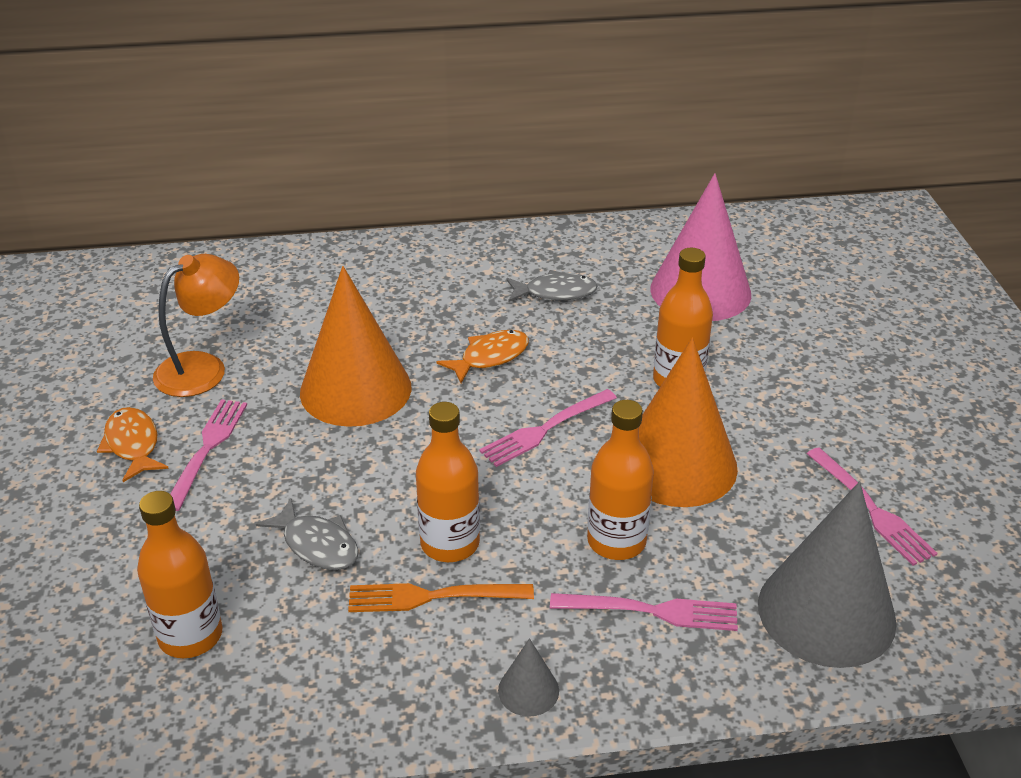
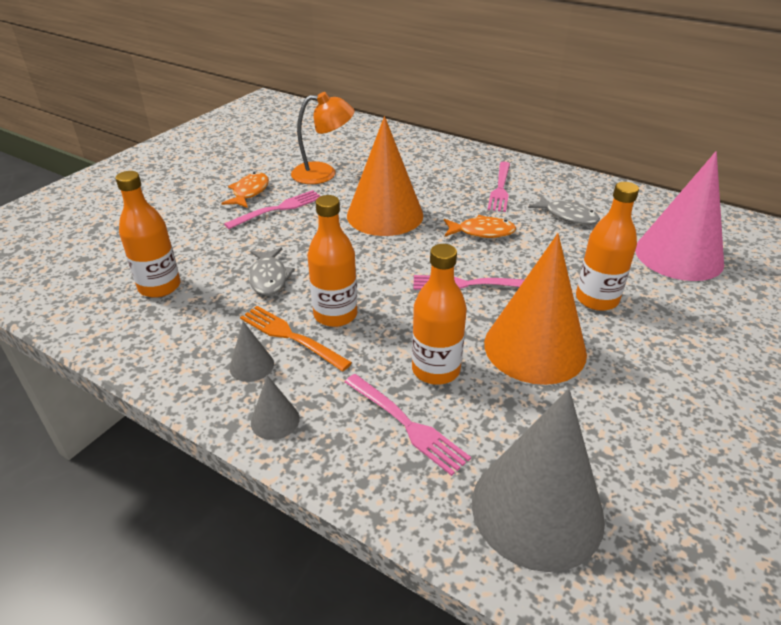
camera: 40 degrees right, 0 degrees up
pink fork [807,448,938,566] -> pink fork moved to [487,162,510,212]
none -> grey cone [229,321,274,382]

